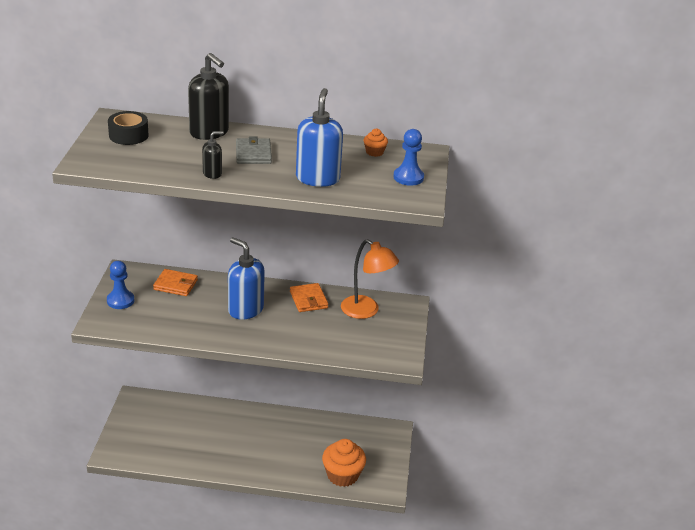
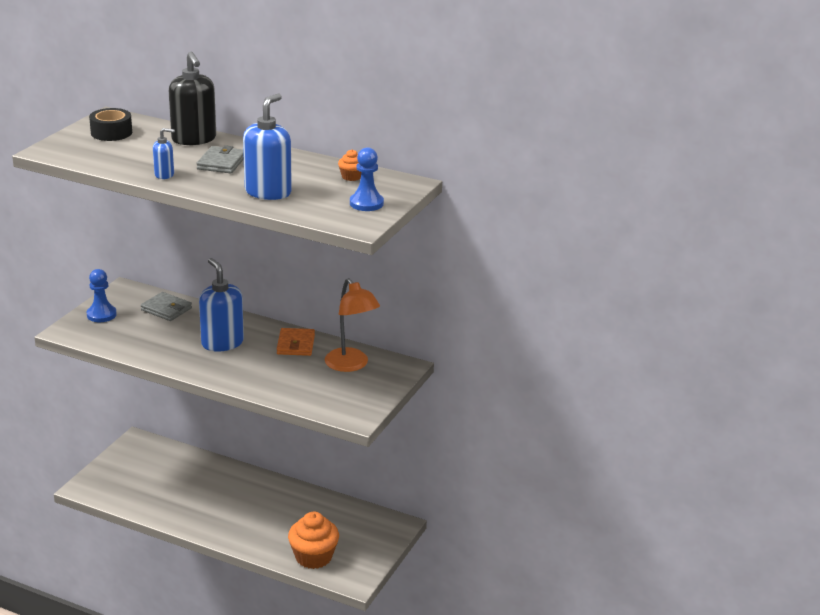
camera: 20 degrees right, 5 degrees down
orange wallet [153,269,198,296] -> grey wallet [141,292,192,321]
black soap dispenser [202,131,224,179] -> blue soap dispenser [153,128,175,179]

